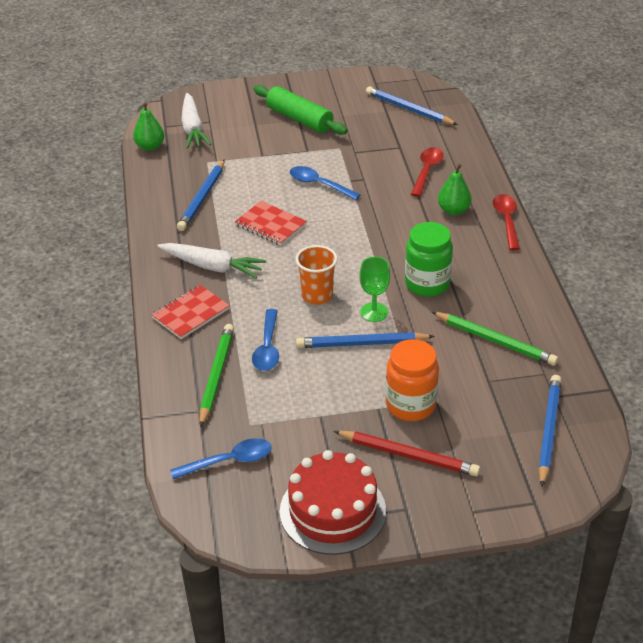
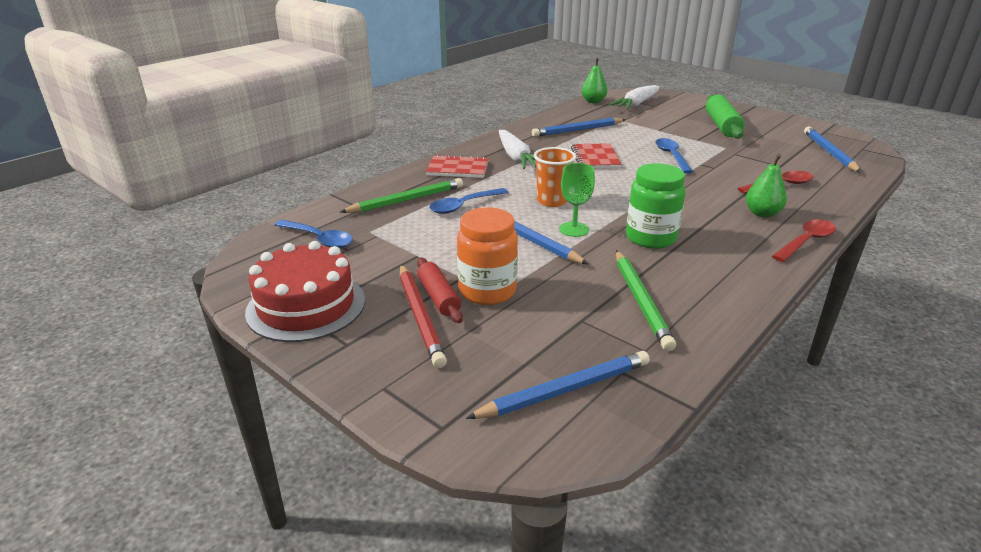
camera: 50 degrees right, 10 degrees down
none -> red rolling pin [417,257,463,323]

